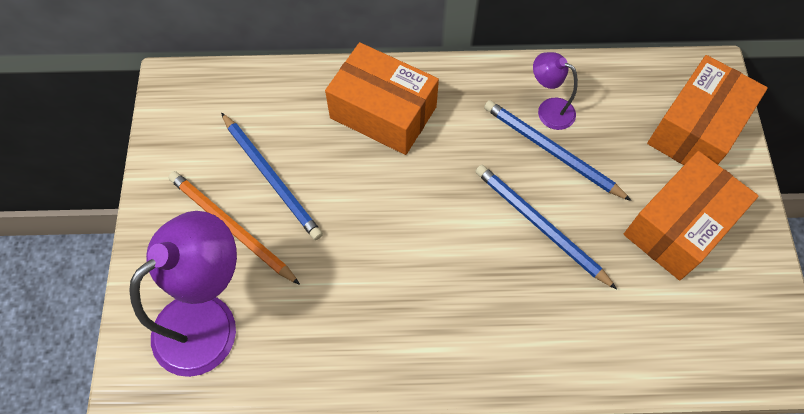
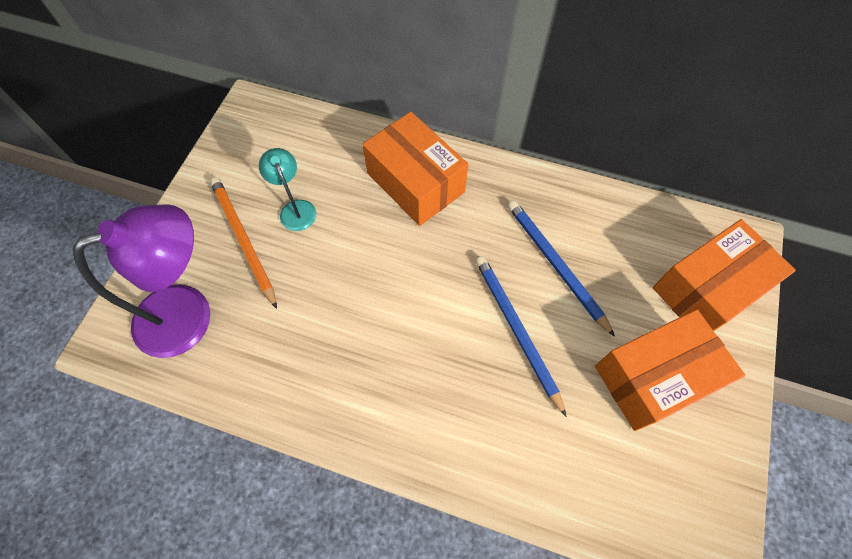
camera: 20 degrees right, 0 degrees up
blue pencil [221,113,323,240] -> turquoise lamp [259,148,317,231]
purple lamp [533,52,578,130] -> none

